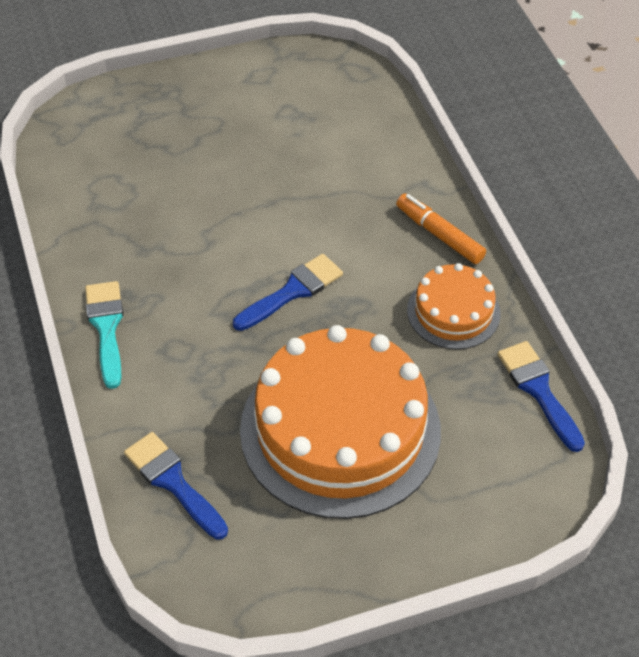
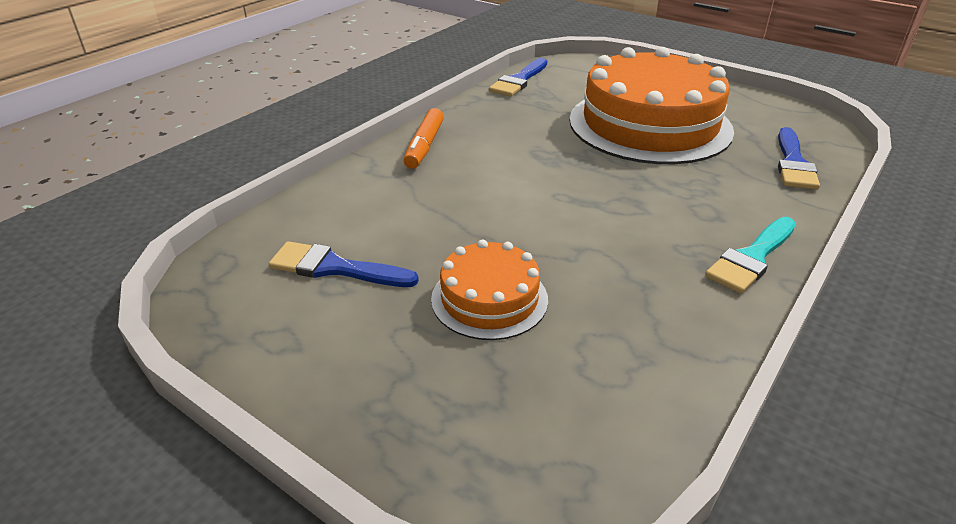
camera: 125 degrees left, 15 degrees down
blue brush [233,254,343,331] -> blue brush moved to [269,241,419,287]
orange cake [407,263,500,349] -> orange cake moved to [431,239,548,340]

